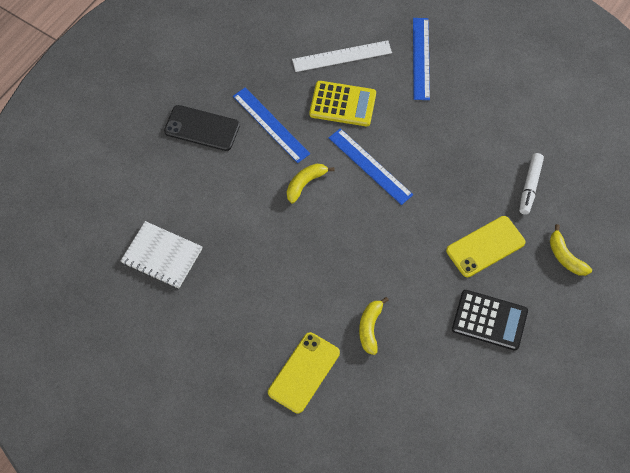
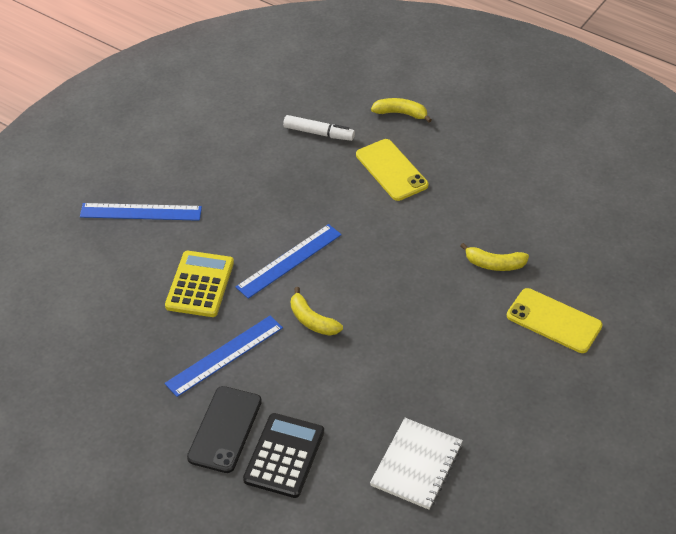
camera: 90 degrees left, 15 degrees down
white ruler [292,40,392,72] -> none
black calculator [452,290,528,351] -> black calculator moved to [243,413,324,498]
yellow banana [550,224,592,276] -> yellow banana turned 135 degrees counterclockwise [371,98,432,123]

